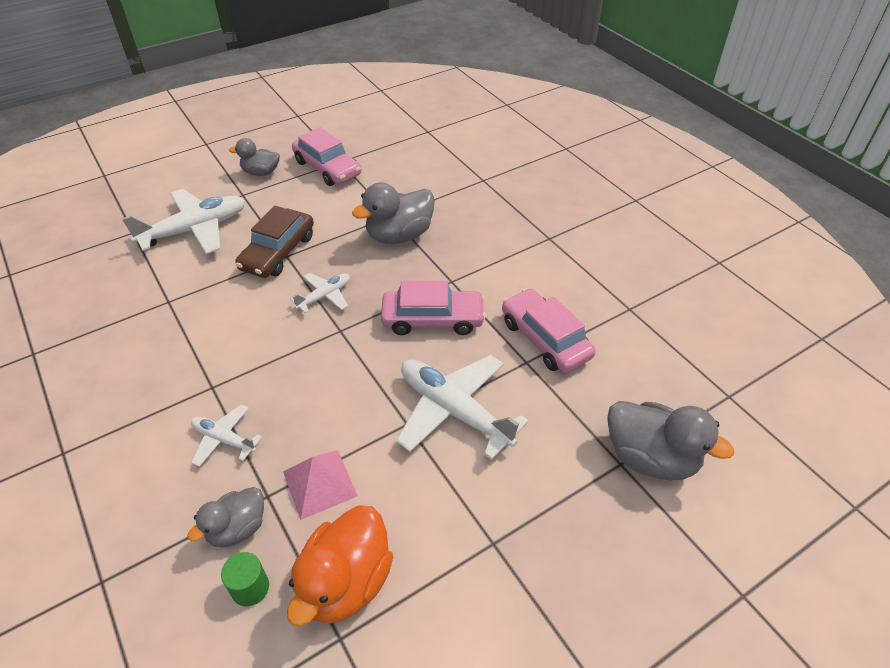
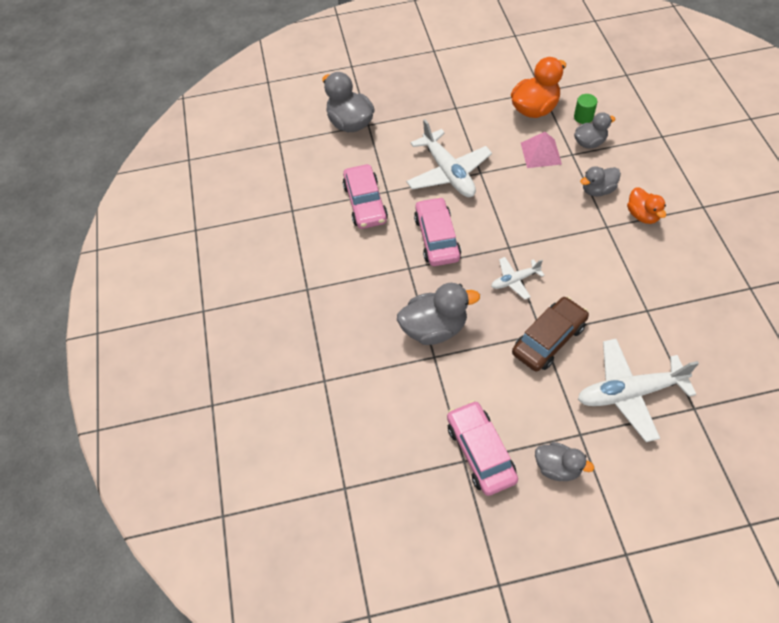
camera: 155 degrees left, 10 degrees up
white plane [191,404,262,467] -> grey duck [580,166,621,196]
pink car [381,281,486,335] -> pink car turned 60 degrees clockwise [414,197,461,266]
none -> orange duck [627,187,666,224]

